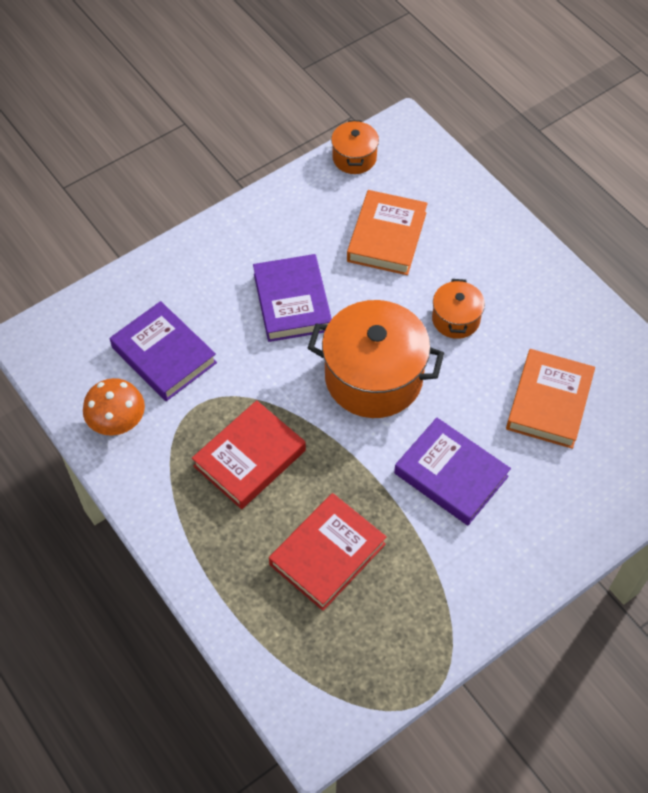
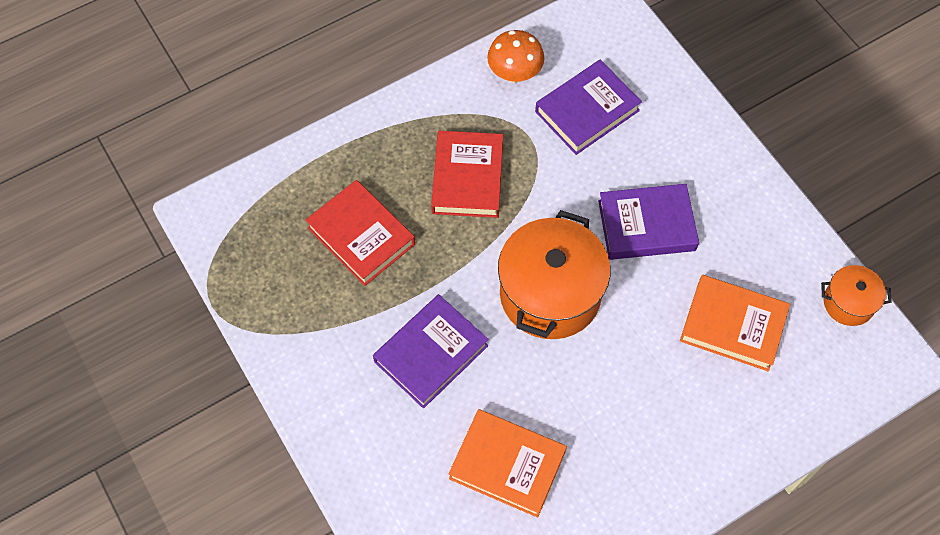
camera: 95 degrees right, 5 degrees up
red book [192,400,306,509] -> red book turned 45 degrees clockwise [431,131,503,218]
orange pot [432,279,485,339] -> none

